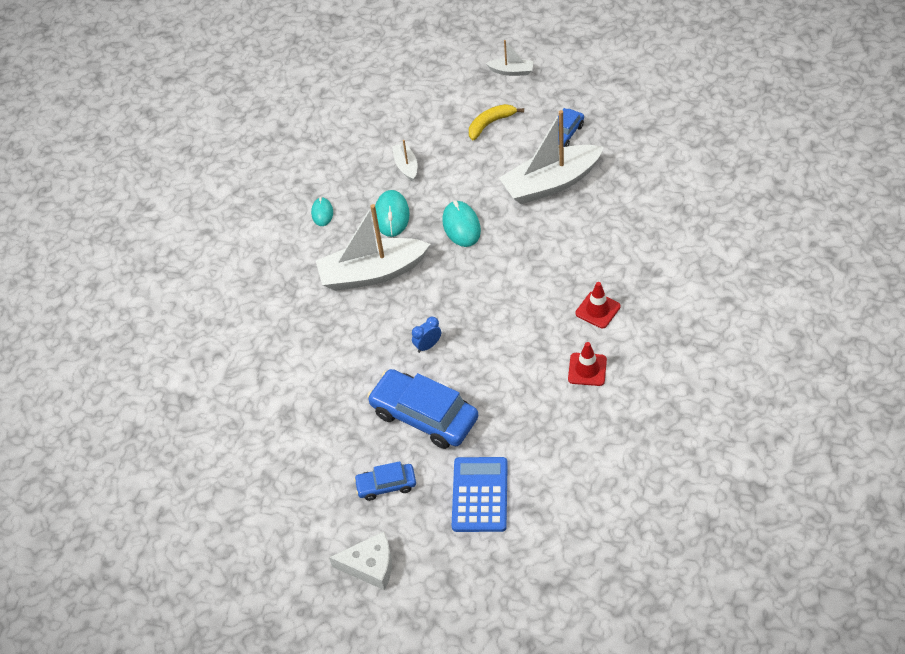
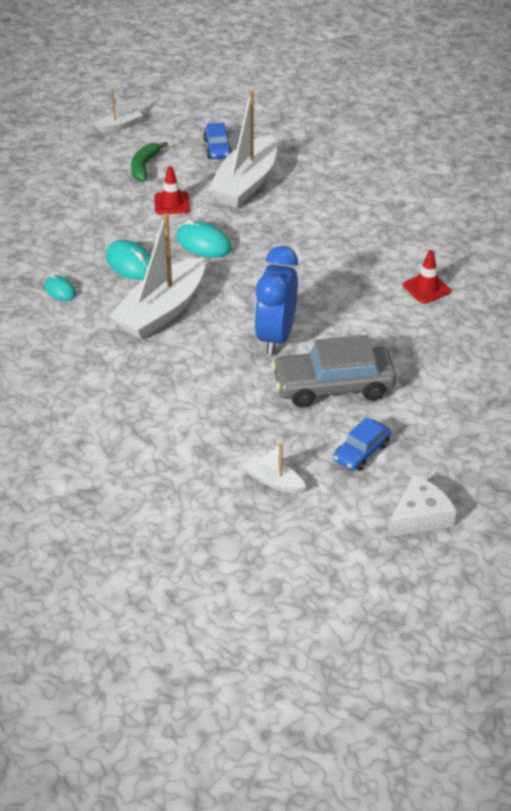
camera: 45 degrees left, 10 degrees down
blue car [367,369,478,449] -> grey car [272,335,396,408]
white boat [392,140,418,181] -> white boat moved to [243,443,306,494]
blue clock [412,317,441,353] -> blue clock [254,246,298,355], size x2.27
blue calculator [452,457,508,532] -> none
yellow banana [469,104,524,140] -> green banana [131,142,168,182]
red traffic cone [575,282,620,328] -> red traffic cone moved to [154,166,190,214]

